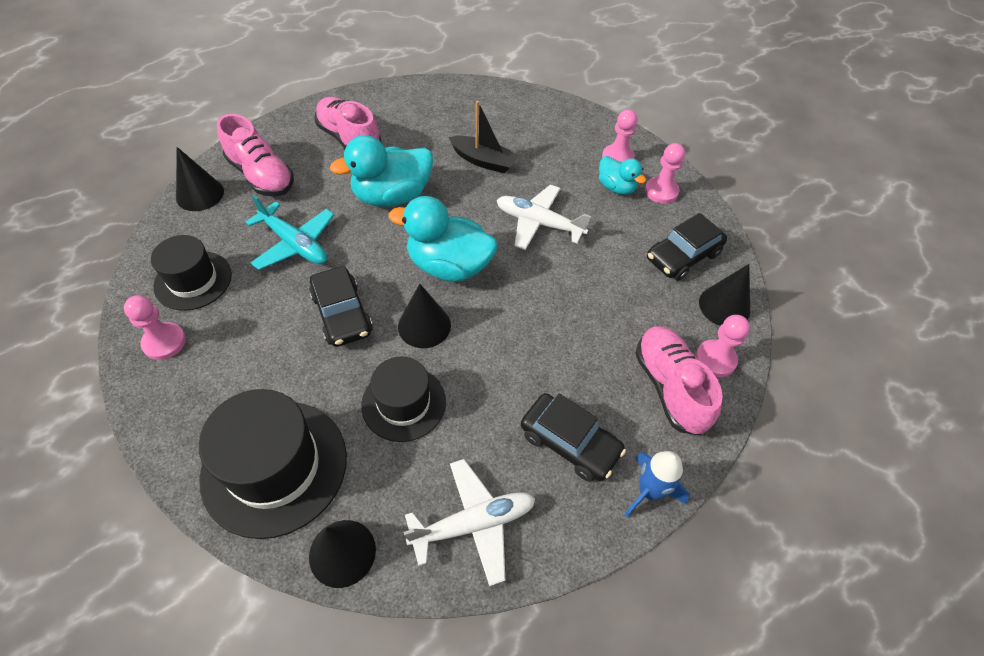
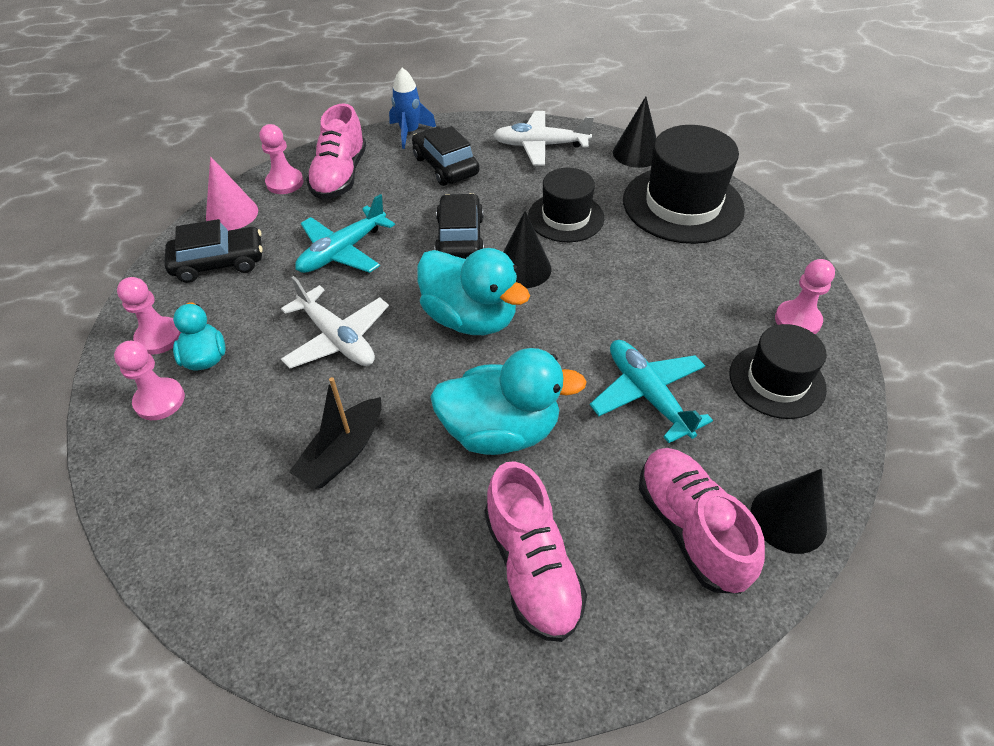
camera: 155 degrees left, 5 degrees down
black car [309,266,373,347] -> black car moved to [435,193,484,259]
black boat [448,101,519,174] -> black boat turned 105 degrees counterclockwise [289,377,382,489]
black cone [699,264,750,326] -> pink cone [206,156,258,231]
none -> turquoise plane [295,194,395,273]

